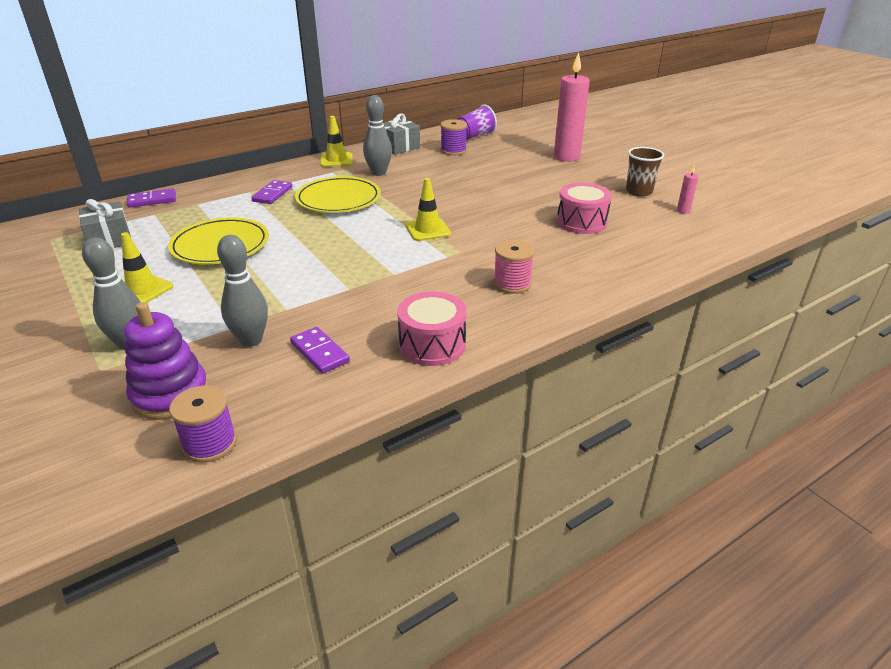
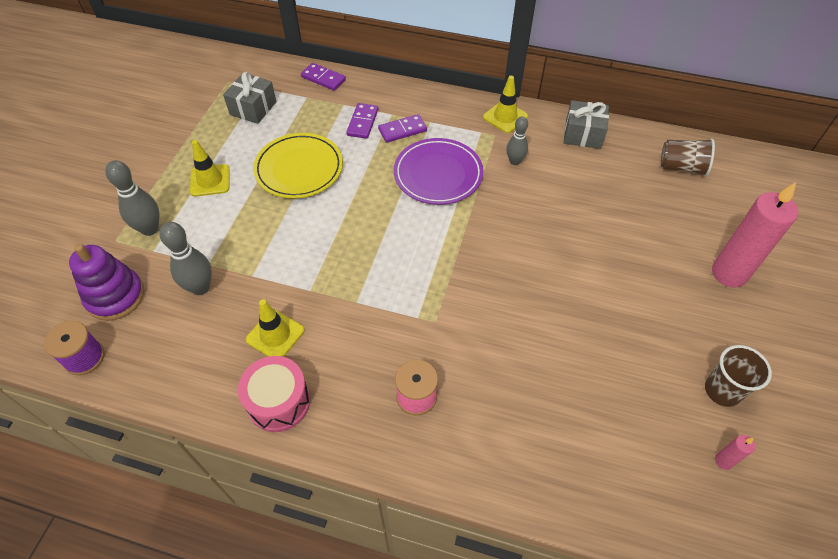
camera: 50 degrees right, 20 degrees up
purple domino [290,327,350,374] -> purple domino moved to [346,103,378,139]
yellow plate [295,176,381,213] -> purple plate [394,138,483,205]
grey bowling pin [363,95,392,176] -> grey bowling pin [506,116,528,165], size x0.66
yellow traffic cone [405,178,451,241] -> yellow traffic cone moved to [246,299,304,357]
purple spool [440,119,467,155] -> none
purple cup [457,105,497,140] -> brown cup [661,138,715,176]
pink drum [557,183,612,234] -> none

